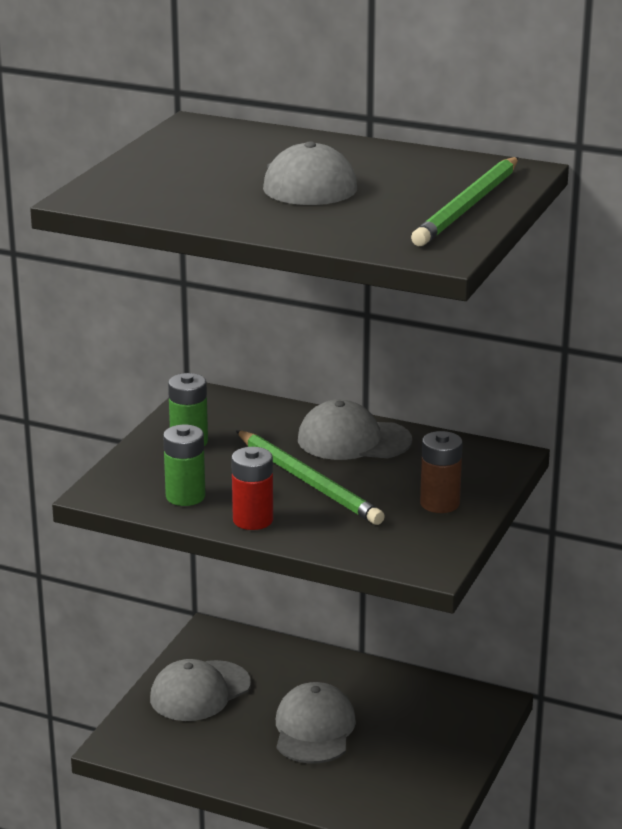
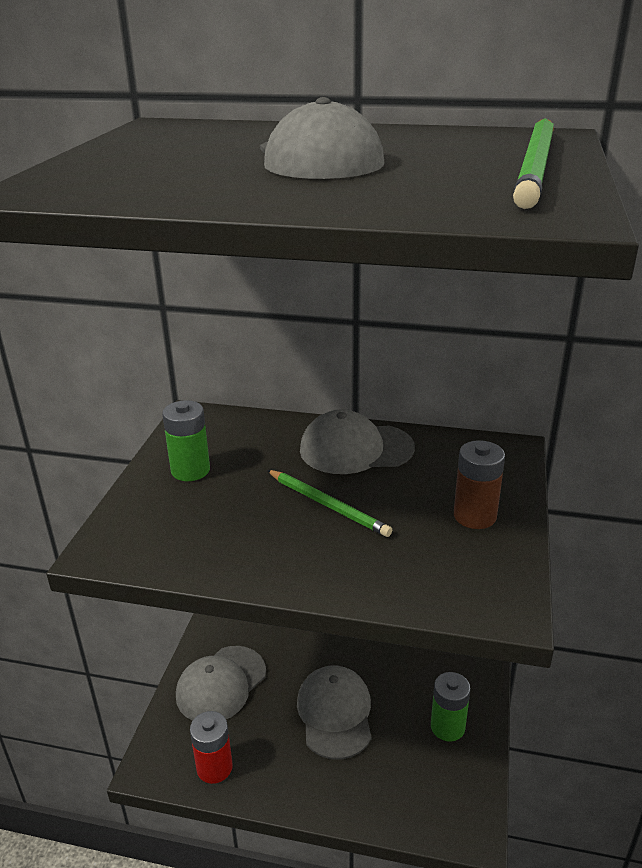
camera: 10 degrees left, 5 degrees up
green battery [163,425,205,506] -> green battery moved to [431,672,471,742]
red battery [231,447,273,530] -> red battery moved to [190,711,233,784]
green pencil [236,430,385,525] -> green pencil [267,470,392,537], size x0.65

